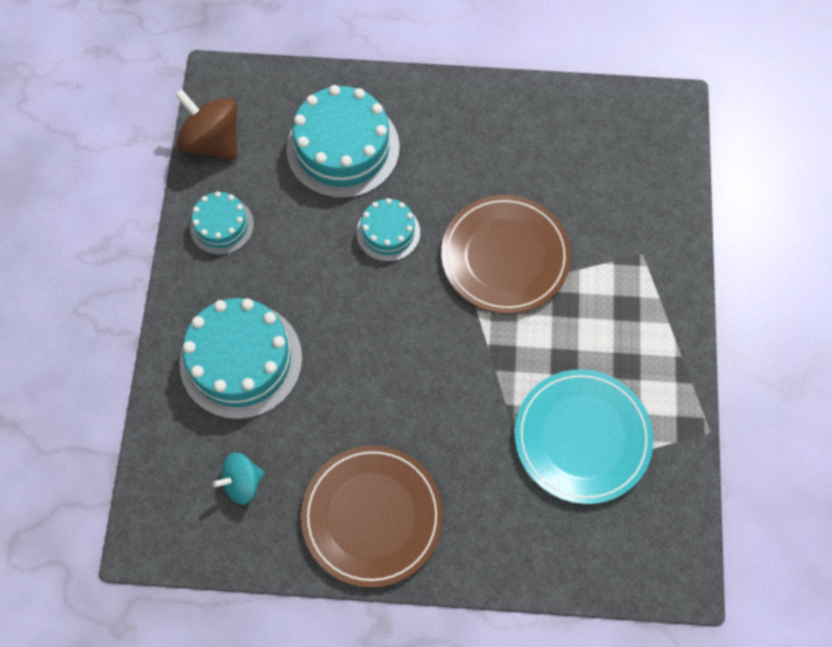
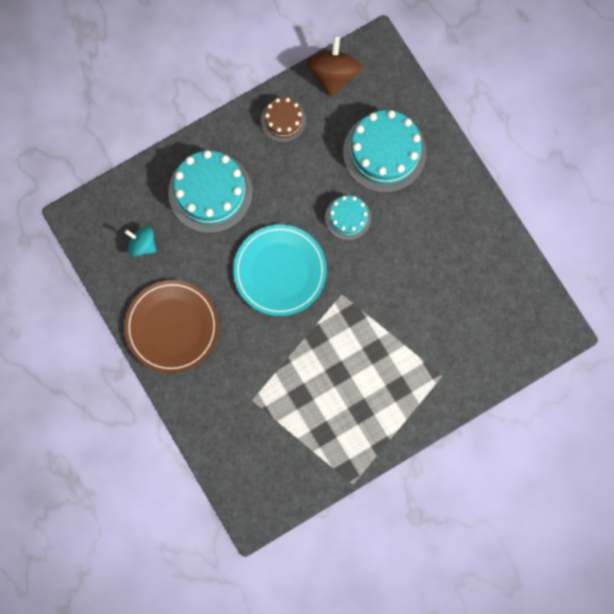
camera: 55 degrees right, 10 degrees up
turquoise cake [190,191,254,255] -> brown cake [261,97,306,142]
brown plate [441,195,571,314] -> none
turquoise plate [515,369,654,504] -> turquoise plate moved to [233,225,327,316]

